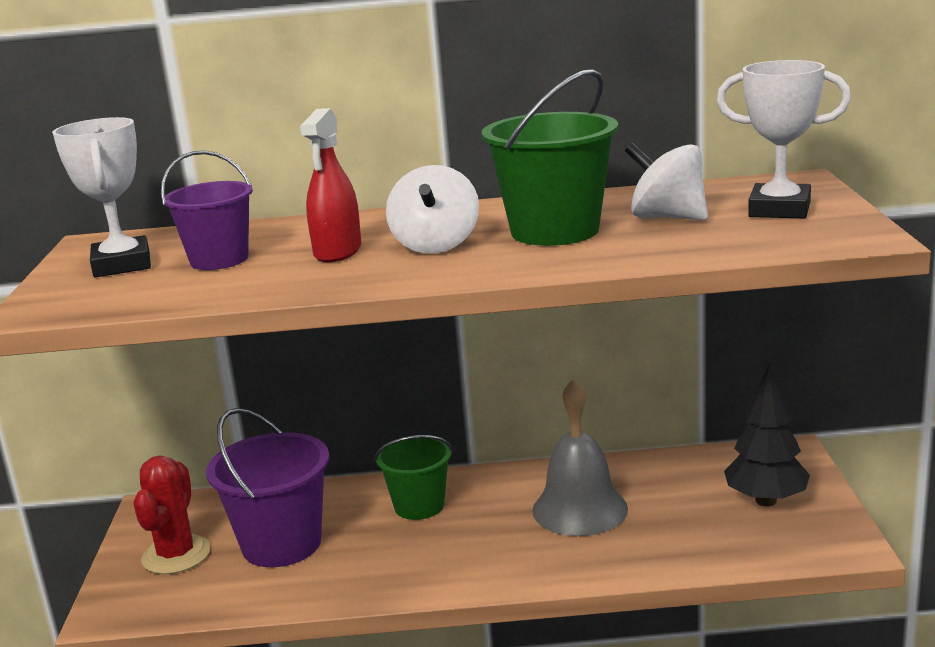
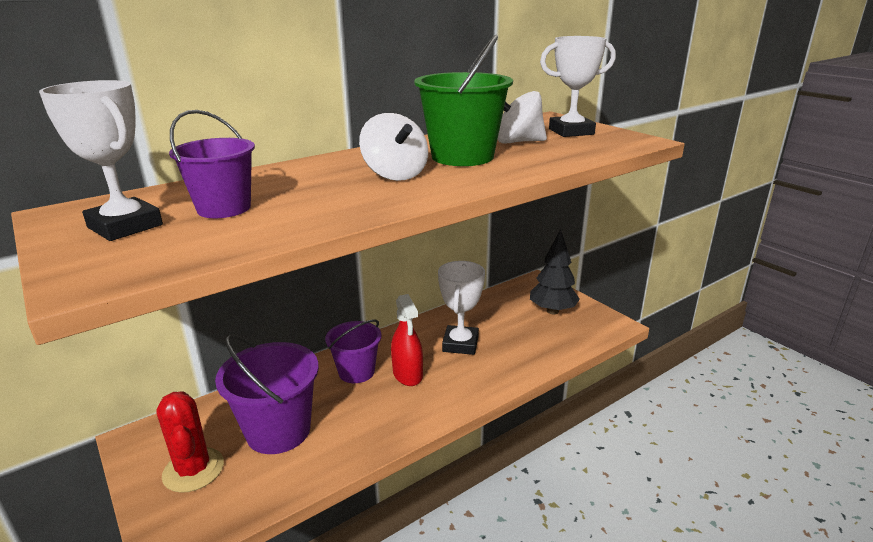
camera: 35 degrees left, 5 degrees up
red spray bottle [300,108,362,262] -> red spray bottle moved to [391,294,423,386]
green bucket [374,435,453,520] -> purple bucket [325,320,382,383]
grey bell [532,378,628,536] -> white trophy [438,261,485,355]

